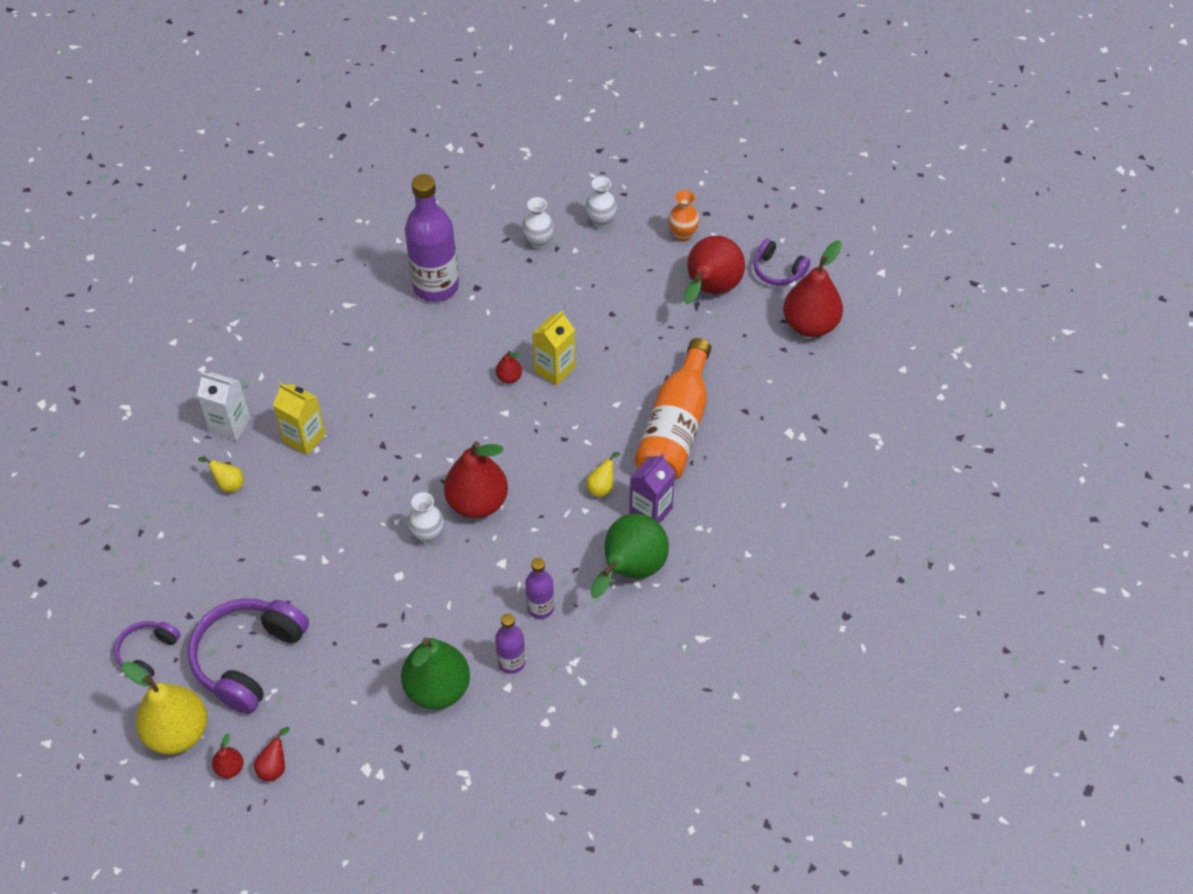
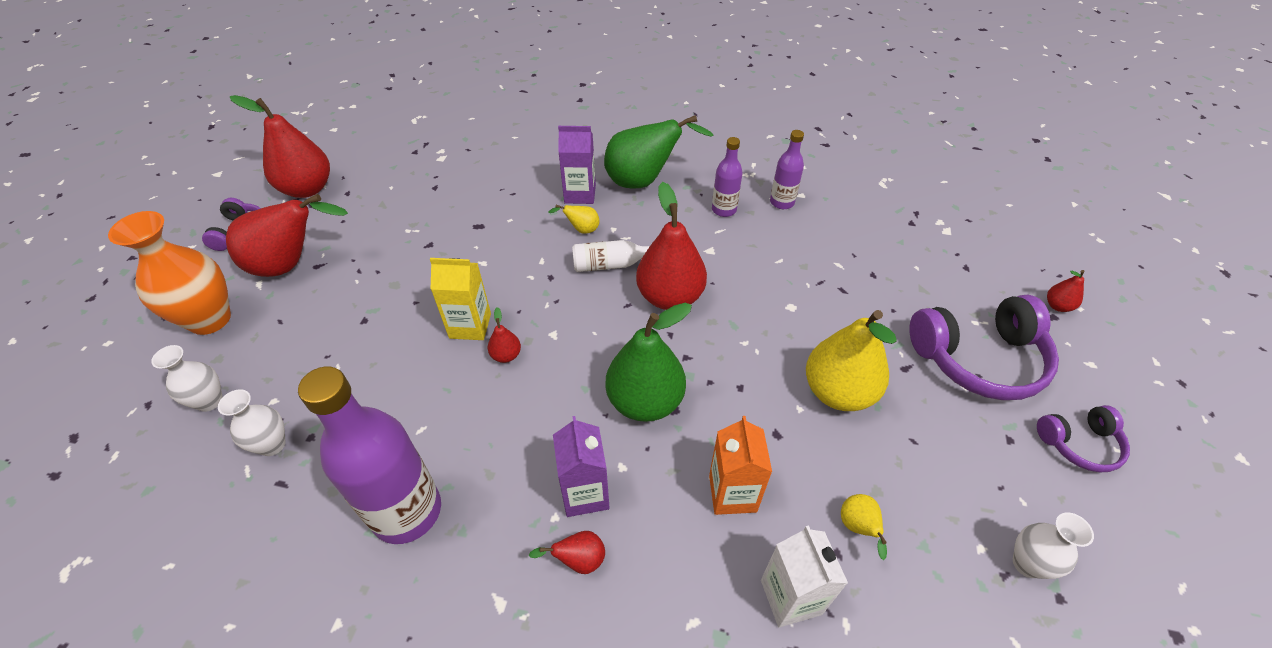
camera: 125 degrees left, 5 degrees down
yellow pear [122,661,207,755] -> yellow pear moved to [806,310,897,411]
red pear [254,727,290,782] -> red pear moved to [529,531,605,574]
yellow carton [273,383,325,455] -> orange carton [709,416,772,515]
green pear [401,638,470,709] -> green pear moved to [606,303,692,422]
white vase [408,492,443,543] -> white vase moved to [1013,512,1094,579]
orange bottle [634,338,711,480] -> none
orange vase [668,190,700,242] -> orange vase [108,211,231,335], size x1.80
none -> purple carton [553,416,610,517]
none -> white bottle [572,240,650,272]

